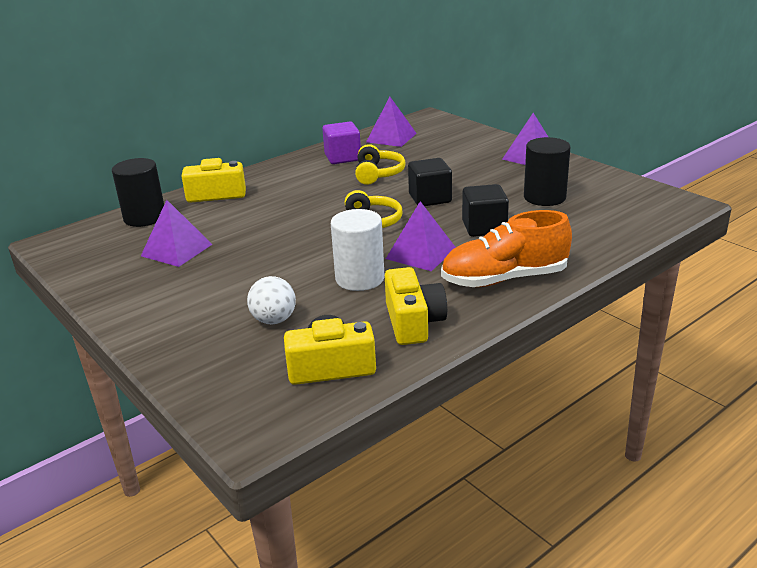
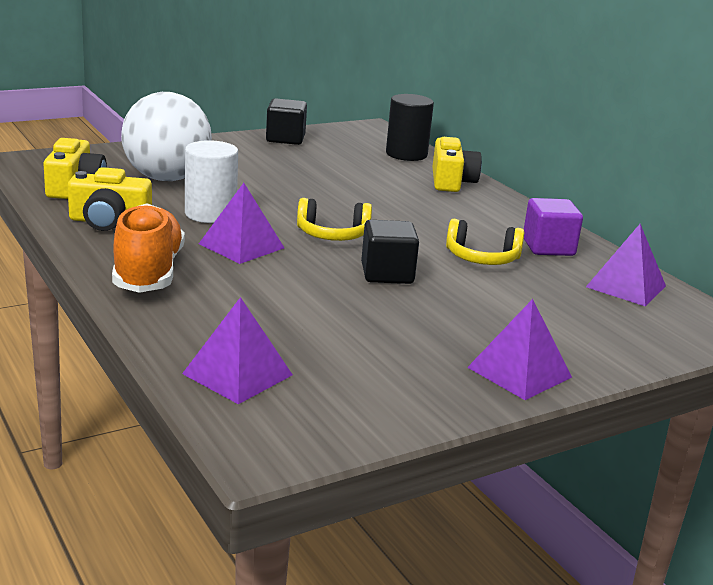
camera: 95 degrees right, 5 degrees down
purple pyramid [141,200,213,267] -> purple pyramid moved to [182,297,293,404]
white ball [247,276,296,324] -> white ball [121,92,212,181], size x2.05
black cube [462,184,509,237] -> black cube moved to [266,98,307,145]
black cylinder [524,137,570,206] -> none

